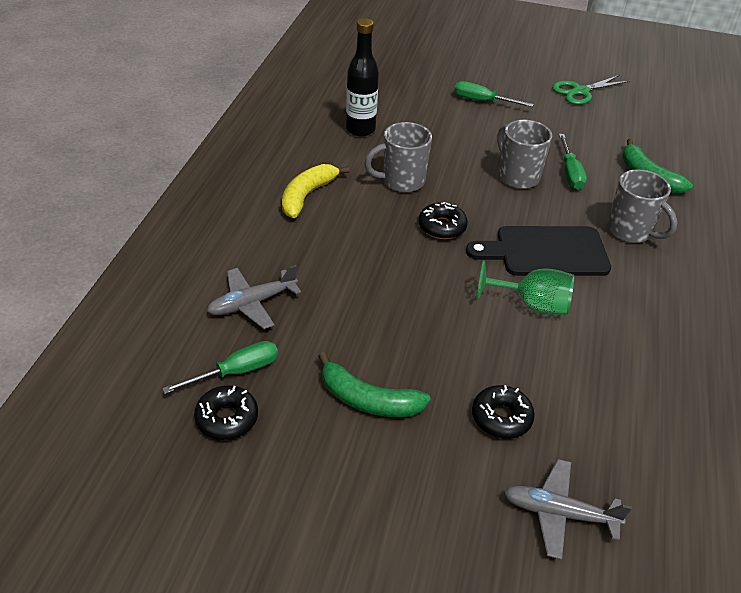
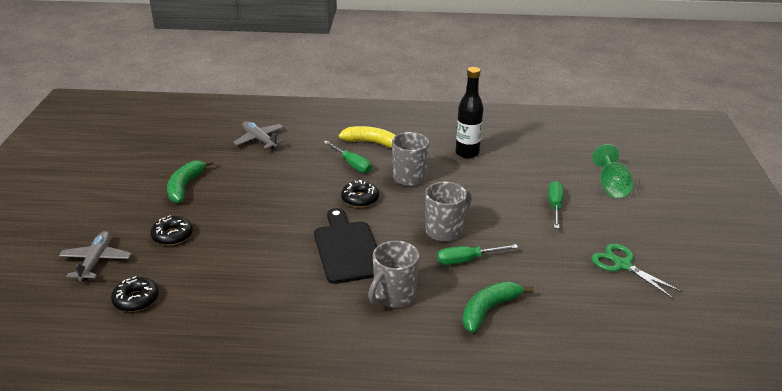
camera: 80 degrees right, 10 degrees down
green screwdriver [162,341,278,394] -> green screwdriver moved to [324,140,372,173]
black donut [194,385,258,440] -> black donut moved to [111,276,159,312]
green goblet [477,261,574,315] -> green goblet moved to [592,144,634,198]

